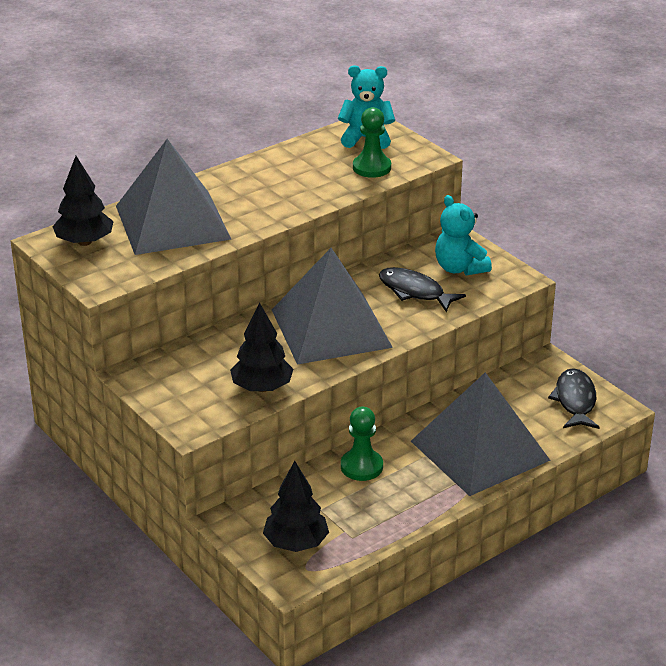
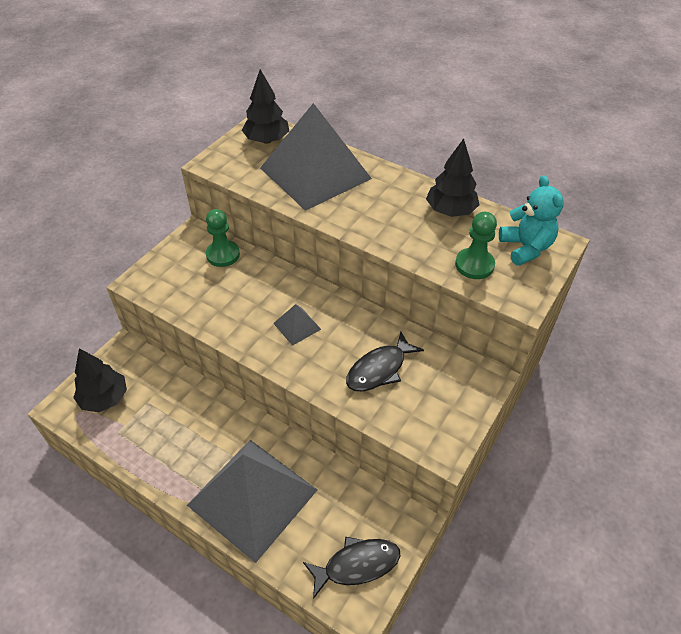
camera: 70 degrees right, 15 degrees up
black tree [230,302,293,392] -> black tree moved to [426,139,479,217]
grey pyramid [272,248,393,365] -> grey pyramid [273,304,321,346], size x0.40
green pawn [341,407,383,481] -> green pawn moved to [206,209,240,267]
black fish [379,267,466,312] -> black fish turned 150 degrees counterclockwise [346,331,424,392]
turquoise teddy bear [435,195,492,276] -> none

